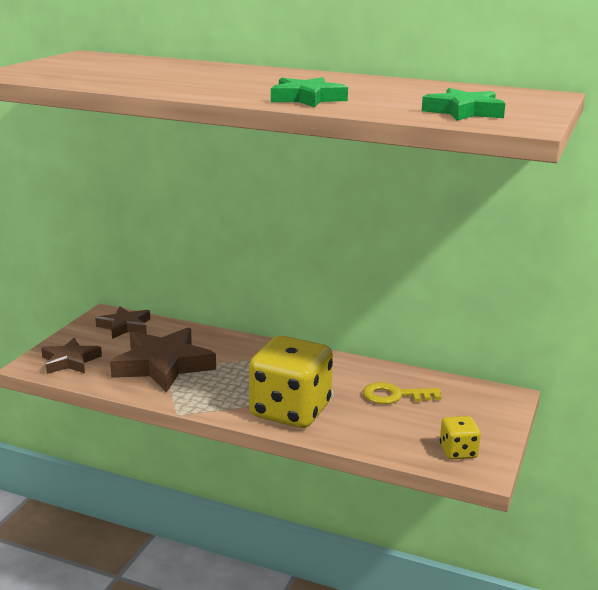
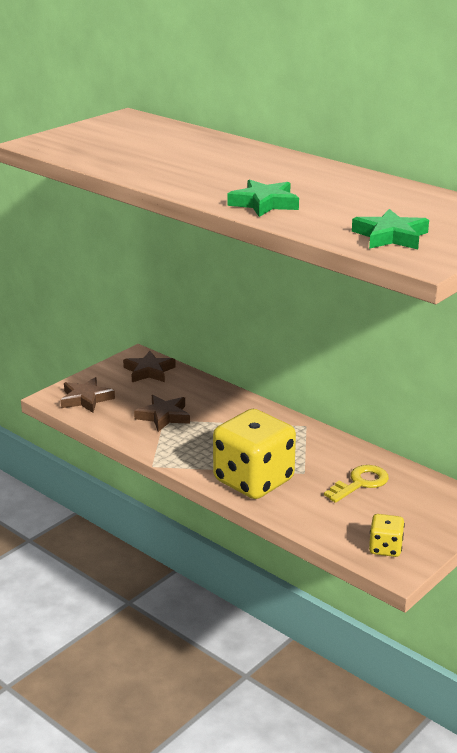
camera: 20 degrees right, 5 degrees up
brown star [110,327,216,392] -> brown star [134,395,190,432], size x0.58
yellow key [363,382,441,404] -> yellow key turned 120 degrees clockwise [324,465,389,503]

